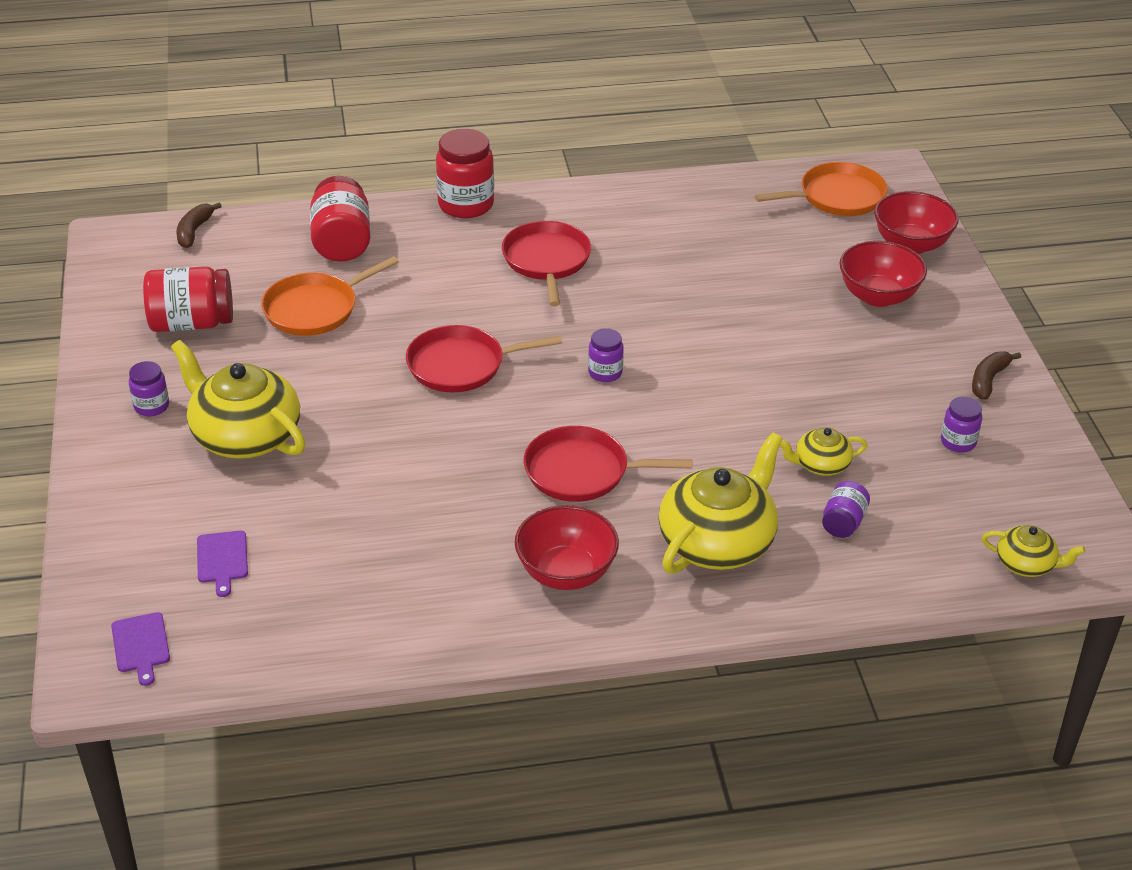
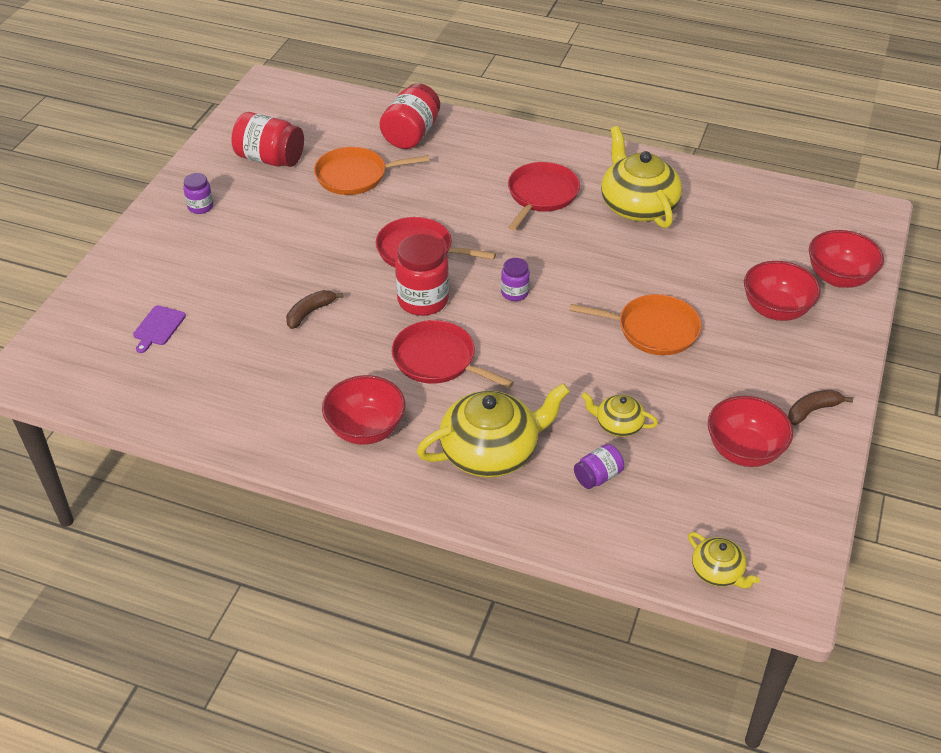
camera: 30 degrees right, 5 degrees up
purple cutting board [111,612,170,686] -> none
yellow teapot [171,340,305,459] -> yellow teapot moved to [601,126,682,228]
brown banana [176,202,222,248] -> brown banana moved to [286,290,344,329]
red jar [436,129,494,218] -> red jar moved to [395,234,449,316]
orange pan [755,162,887,216] -> orange pan moved to [569,294,702,355]
purple jar [941,397,982,453] -> red bowl [708,396,793,467]

